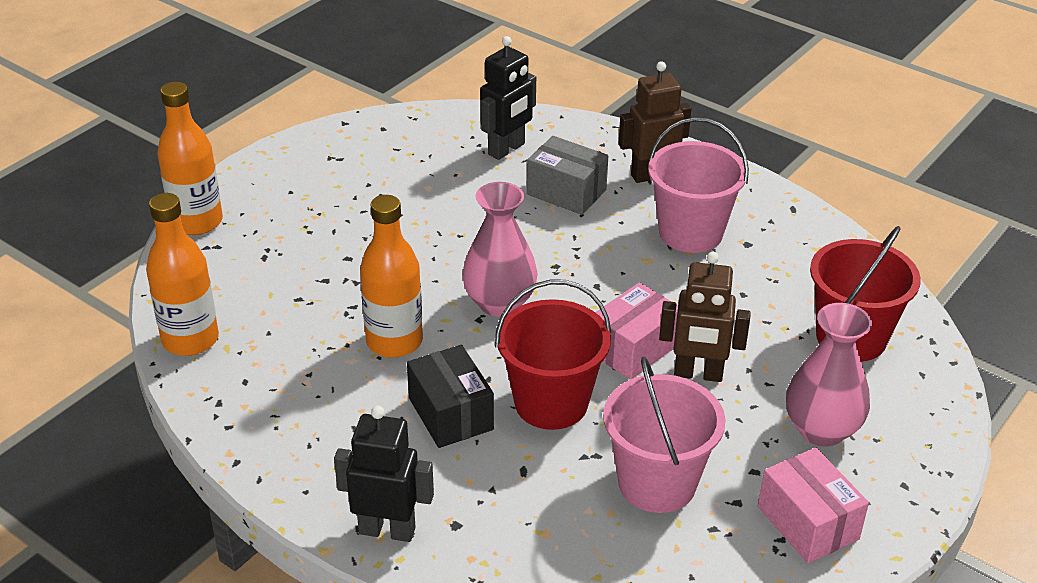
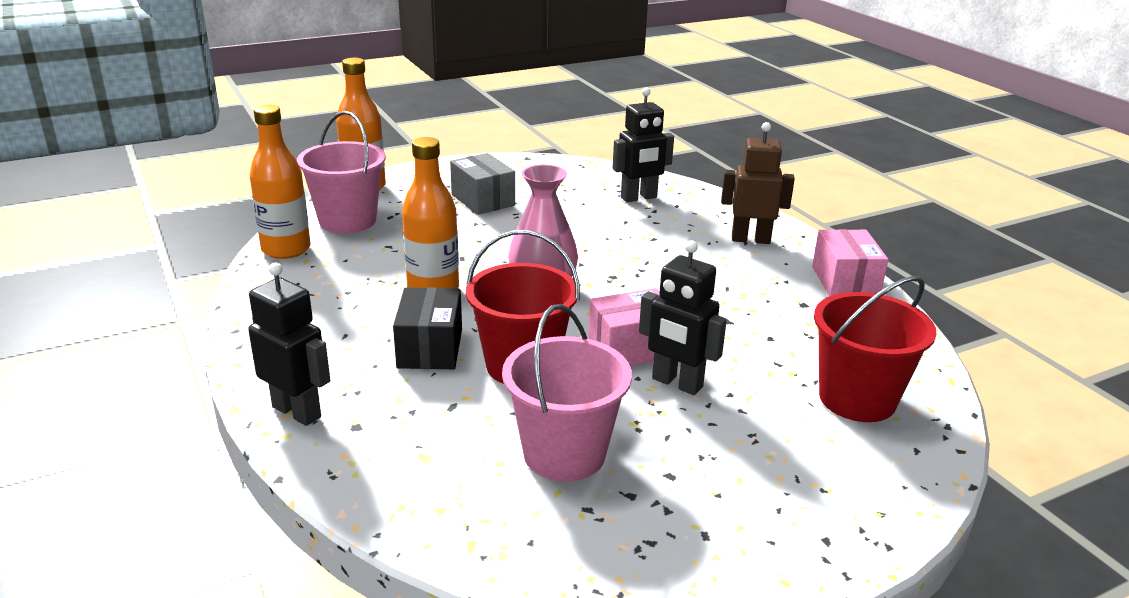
camera: 25 degrees right, 10 degrees down
grey box [527,136,608,215] -> grey box moved to [450,153,515,215]
pink bucket [648,117,749,253] -> pink bucket moved to [297,111,386,234]
brown robot [659,252,751,382] -> black robot [639,240,727,395]
pink box [758,448,869,563] -> pink box moved to [812,229,888,296]
pink vase [786,303,872,447] -> none

